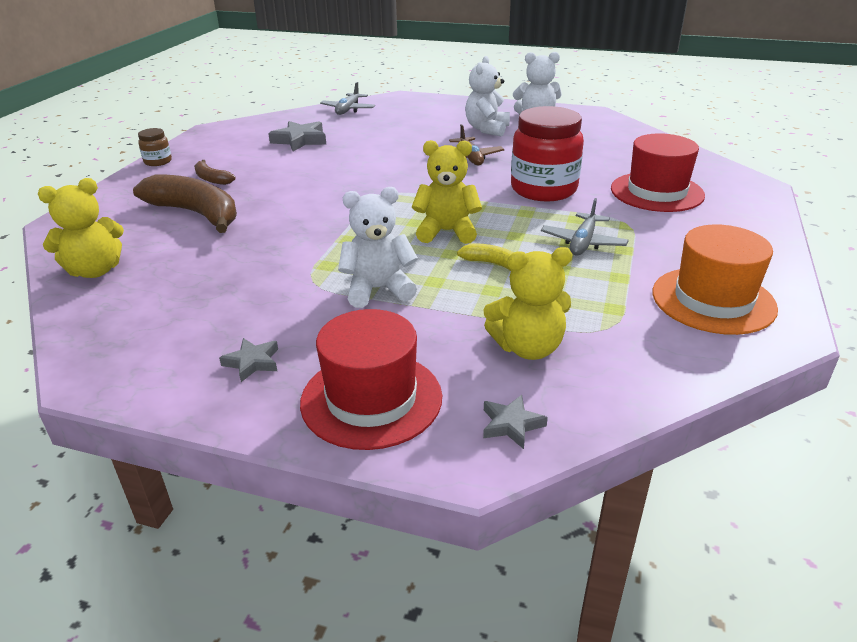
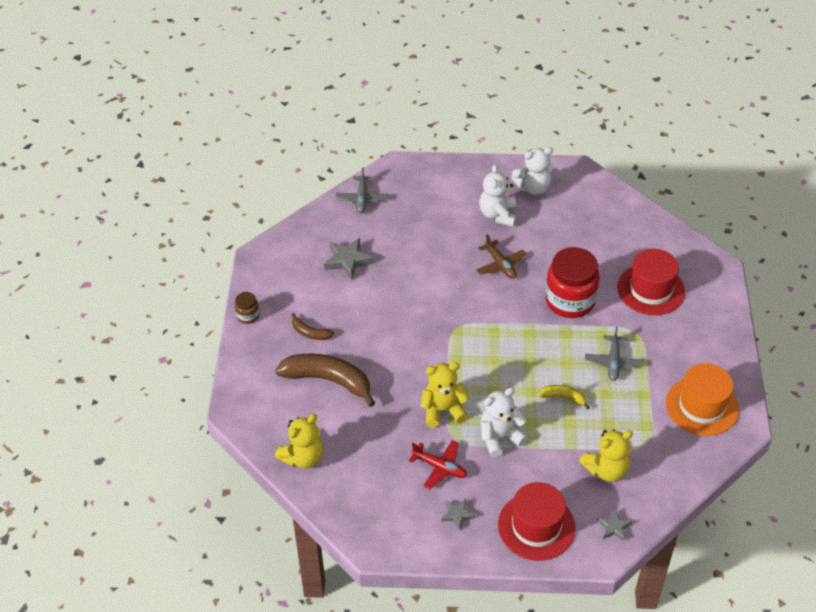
camera: 15 degrees left, 15 degrees up
yellow teddy bear [412,140,482,244] -> yellow teddy bear moved to [420,362,470,428]
none -> red plane [409,440,467,490]

